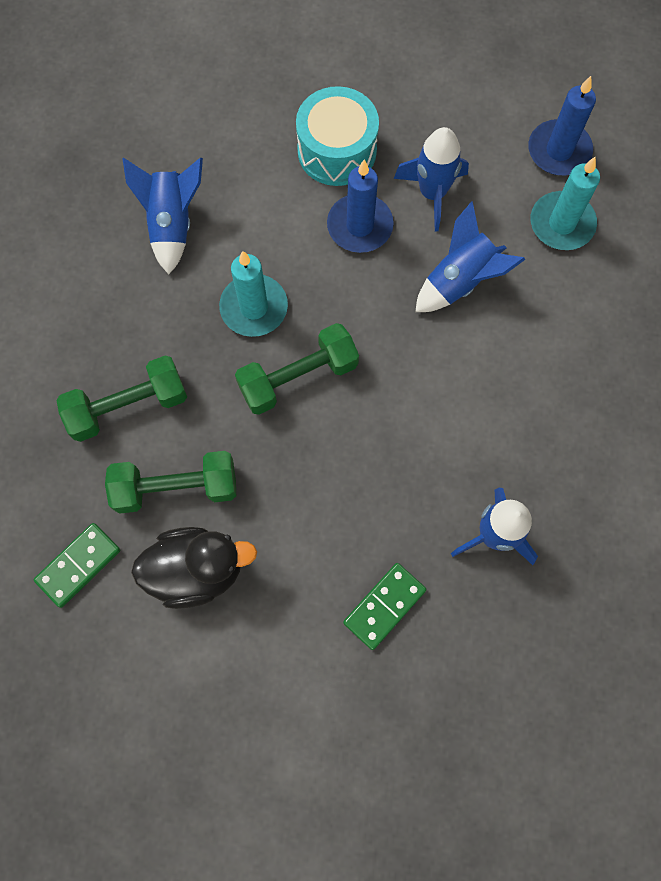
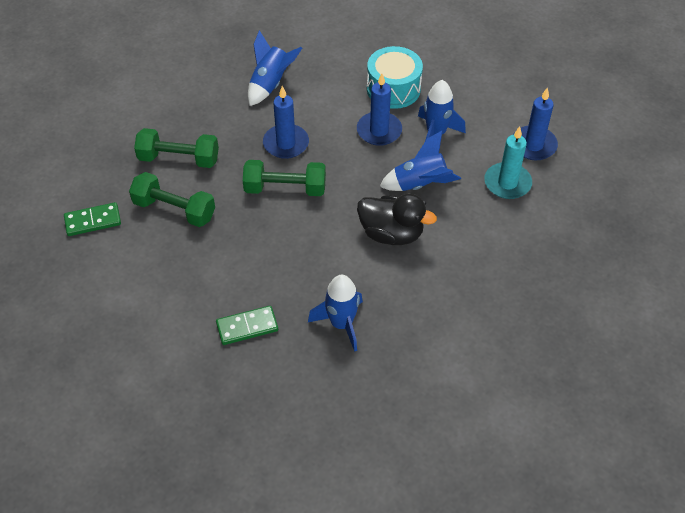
camera: 30 degrees right, 20 degrees down
black duck [131,527,257,609] -> black duck moved to [357,193,437,245]
turquoise candle [219,251,288,337] -> blue candle [263,86,309,159]

